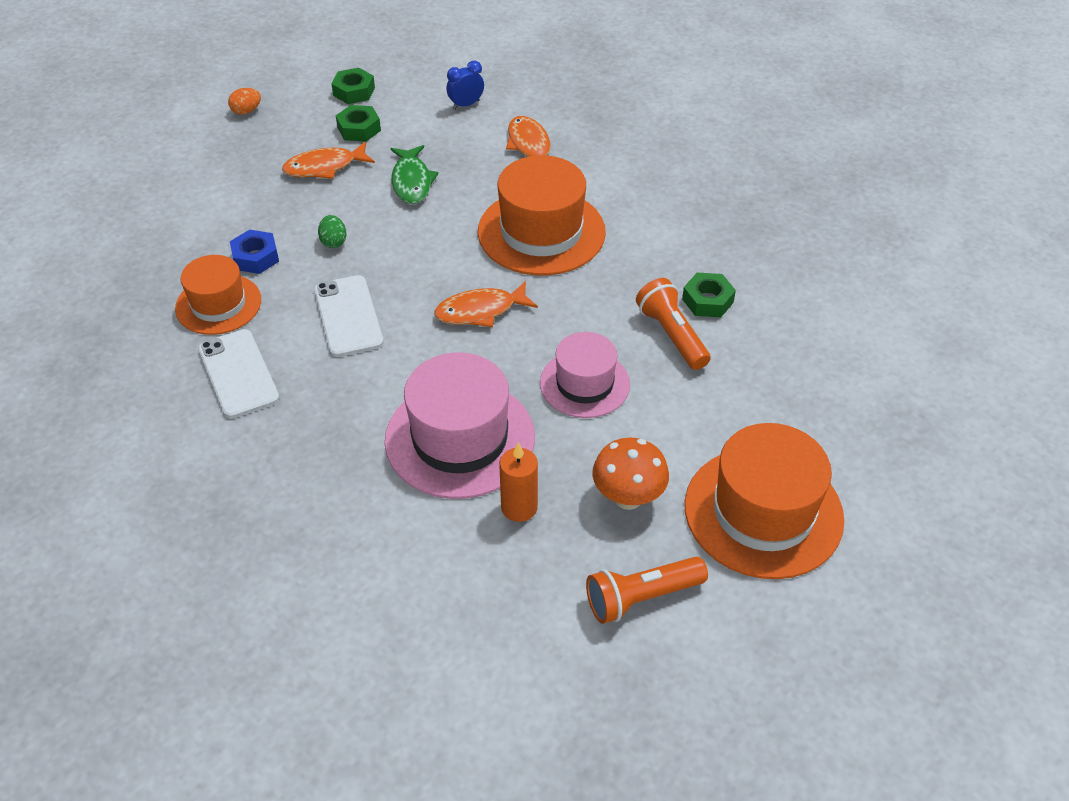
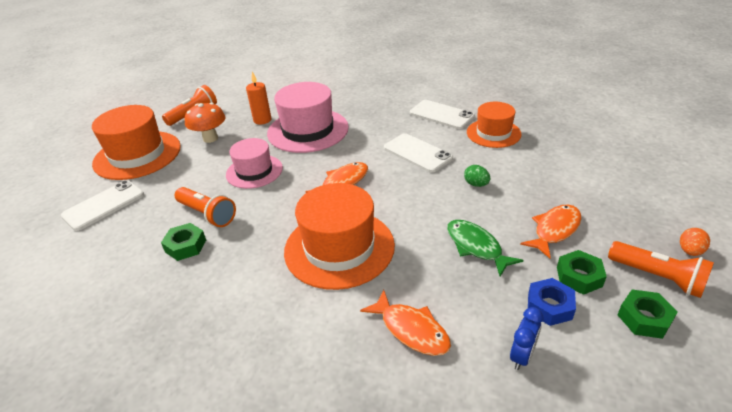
camera: 155 degrees right, 10 degrees down
blue nut [230,229,279,274] -> blue nut moved to [528,278,576,326]
none -> white phone [61,180,144,231]
none -> orange flashlight [608,241,714,298]

